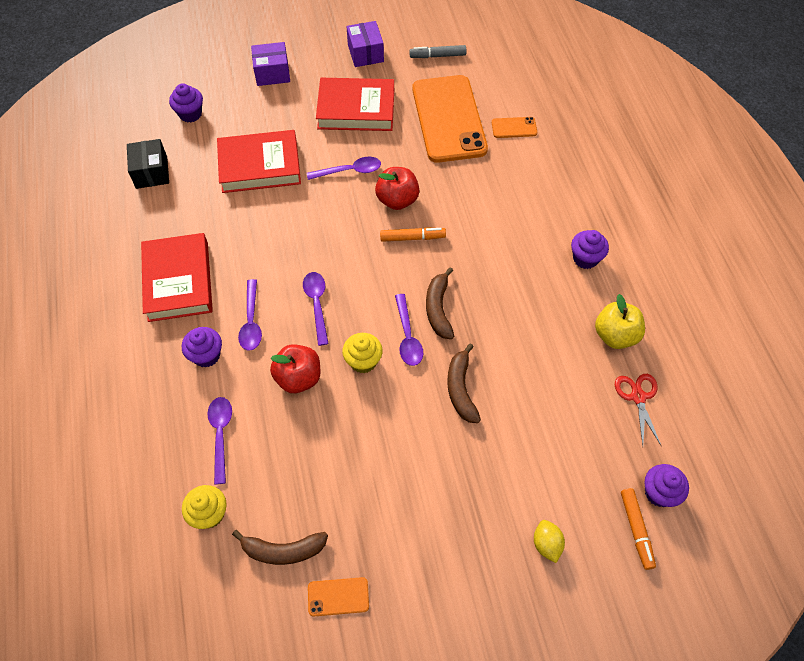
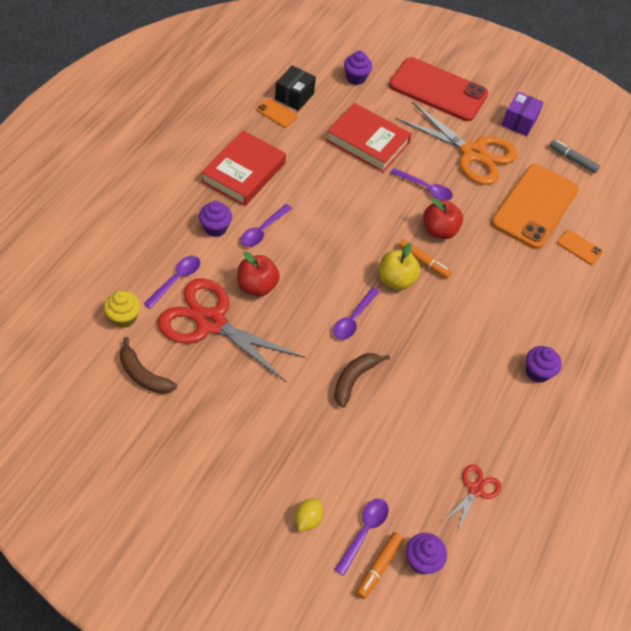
camera: 35 degrees right, 5 degrees down
purple box [251,42,290,86] -> red phone [389,57,488,121]
purple spoon [303,272,329,346] -> purple spoon moved to [334,499,389,576]
orange phone [308,577,369,617] -> orange phone moved to [256,98,298,128]
red book [316,78,394,131] -> orange scissors [396,102,518,185]
yellow cupcake [342,333,383,373] -> none
brown banana [426,267,454,339] -> none
yellow apple [595,294,645,349] -> yellow apple moved to [379,243,421,290]
none -> red scissors [157,278,305,383]

